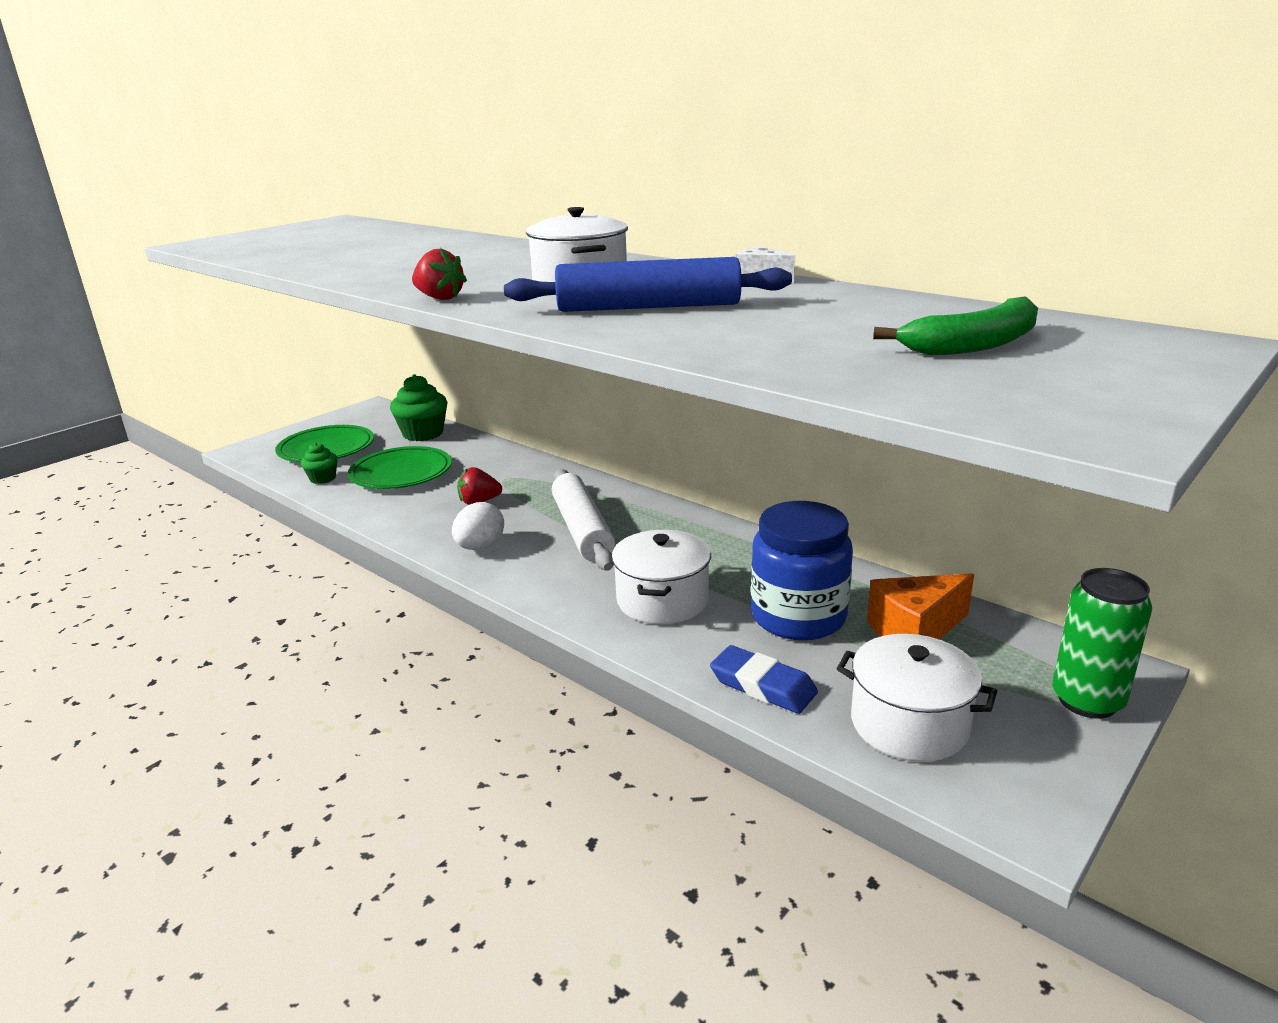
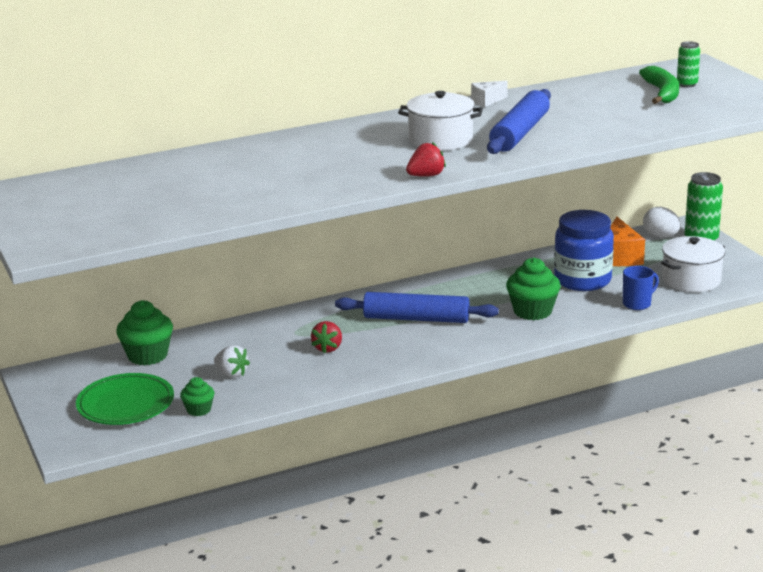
camera: 65 degrees left, 0 degrees up
green plate [348,446,452,489] -> white strawberry [214,345,250,378]
white egg [452,502,504,550] -> white egg moved to [643,207,681,238]
white rolling pin [552,469,615,571] -> blue rolling pin [335,292,499,323]
white pot [612,530,711,624] -> green cupcake [506,258,560,320]
blue eraser [710,645,818,714] -> blue mug [623,266,659,310]
none -> green can [677,41,700,87]

